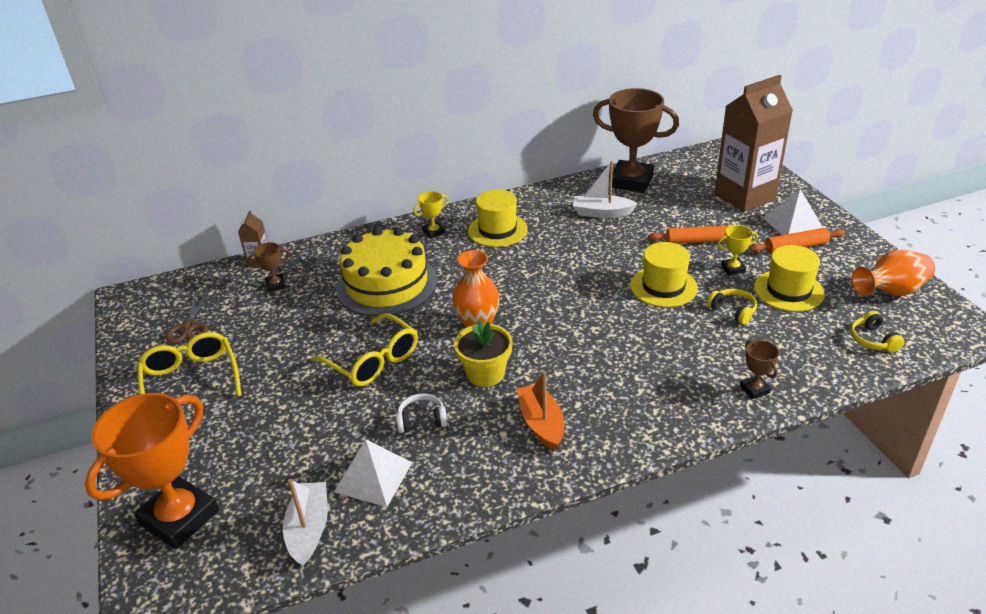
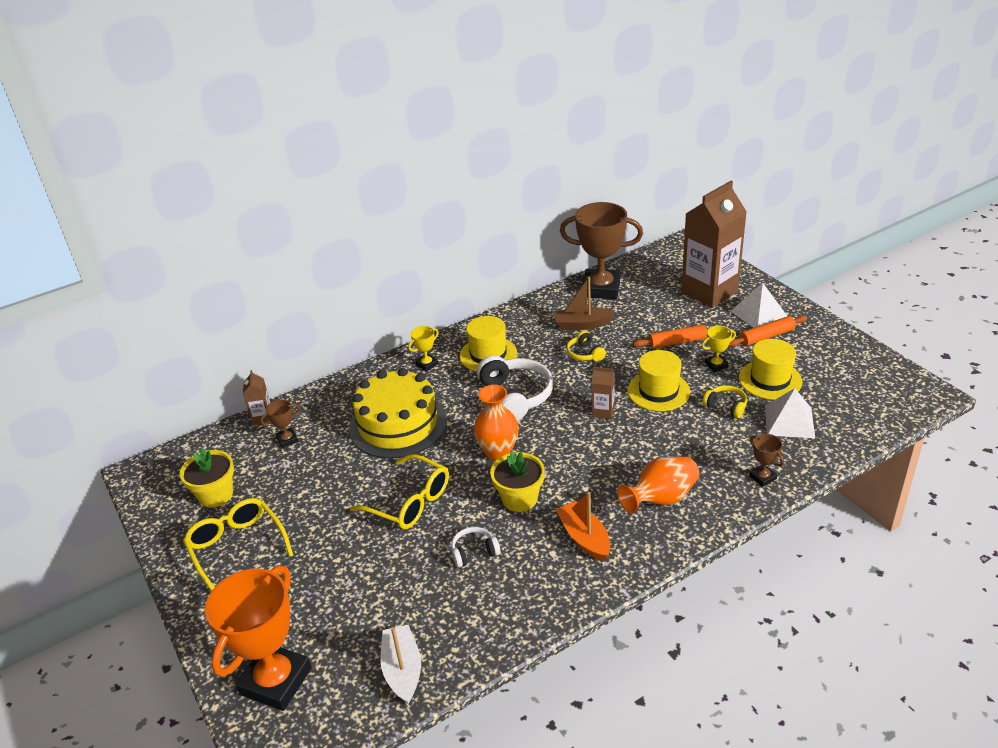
camera: 10 degrees left, 0 degrees up
brown scissors [165,292,208,343] -> yellow flower pot [180,448,234,508]
white pyramid [334,440,412,507] -> white pyramid moved to [765,388,815,438]
white boat [573,161,638,218] -> brown boat [554,277,615,330]
yellow headphones [850,311,904,353] -> yellow headphones moved to [566,331,606,362]
orange vase [852,249,935,296] -> orange vase moved to [617,457,699,514]
none -> white headphones [477,355,553,421]
none -> brown carton [592,367,615,419]

